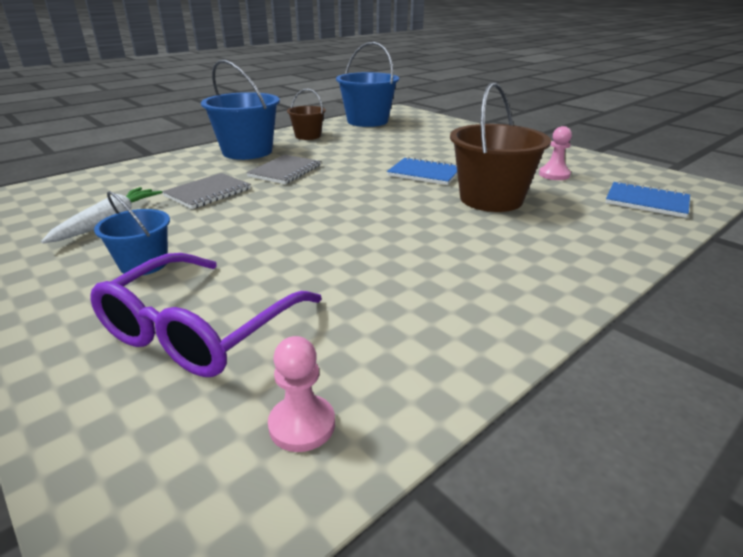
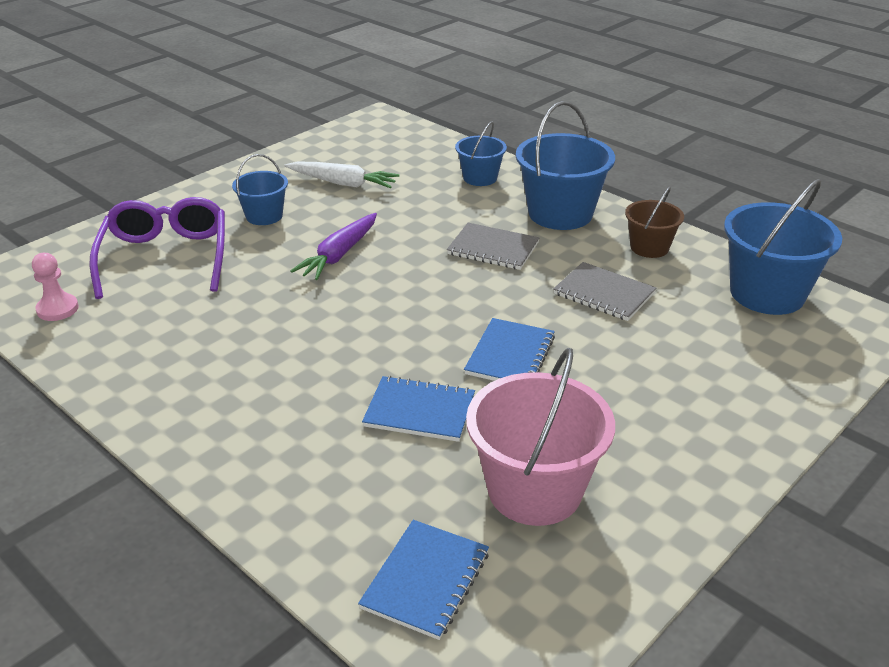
camera: 85 degrees right, 5 degrees up
purple glasses [90,253,322,377] -> purple glasses turned 60 degrees clockwise [90,197,225,299]
grey notebook [162,173,251,209] -> grey notebook moved to [553,262,656,321]
brown bucket [450,82,551,212] -> blue notebook [362,376,475,442]
pink pawn [539,126,572,180] -> pink bucket [466,348,615,526]
none -> purple carrot [290,213,377,280]
none -> blue bucket [455,122,507,186]

